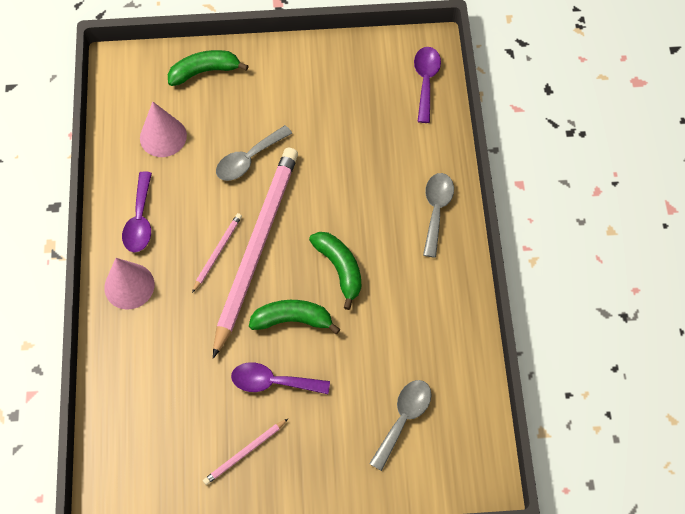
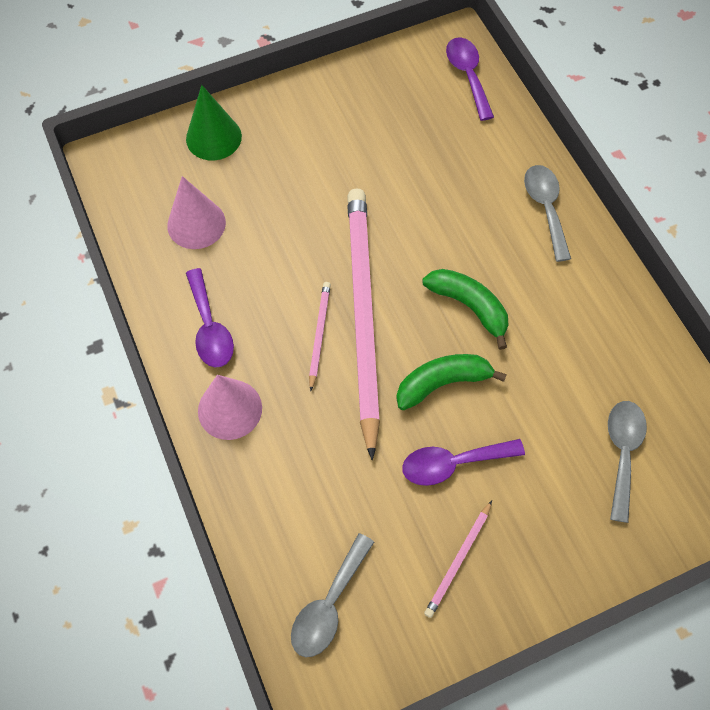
camera: 20 degrees left, 0 degrees up
green banana [168,50,249,86] -> green cone [186,85,242,160]
grey spoon [216,125,292,181] -> grey spoon moved to [291,533,374,657]

